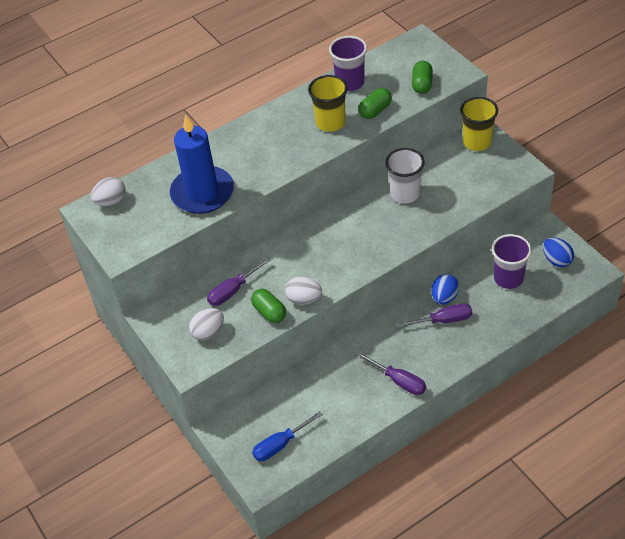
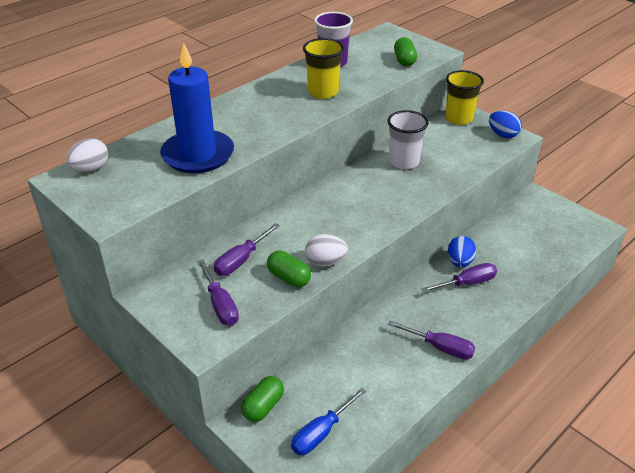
camera: 15 degrees left, 10 degrees down
white egg [189,308,224,341] -> purple screwdriver [197,259,239,326]
green capsule [358,88,392,119] -> green capsule moved to [241,376,284,422]
purple cup [492,234,532,289] -> none
blue egg [543,237,574,267] -> blue egg moved to [489,111,522,138]

